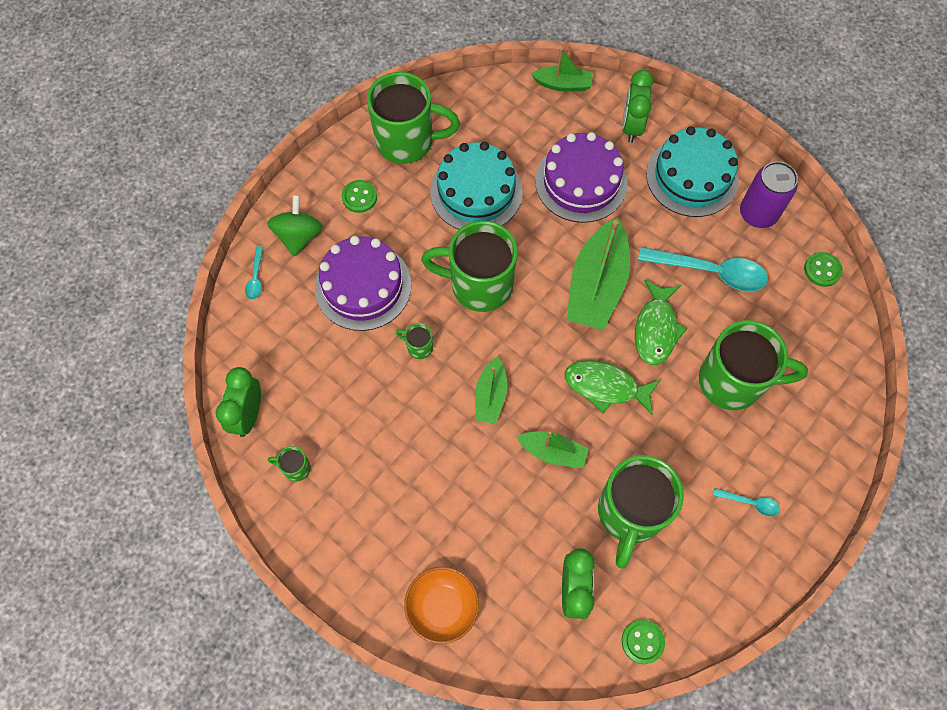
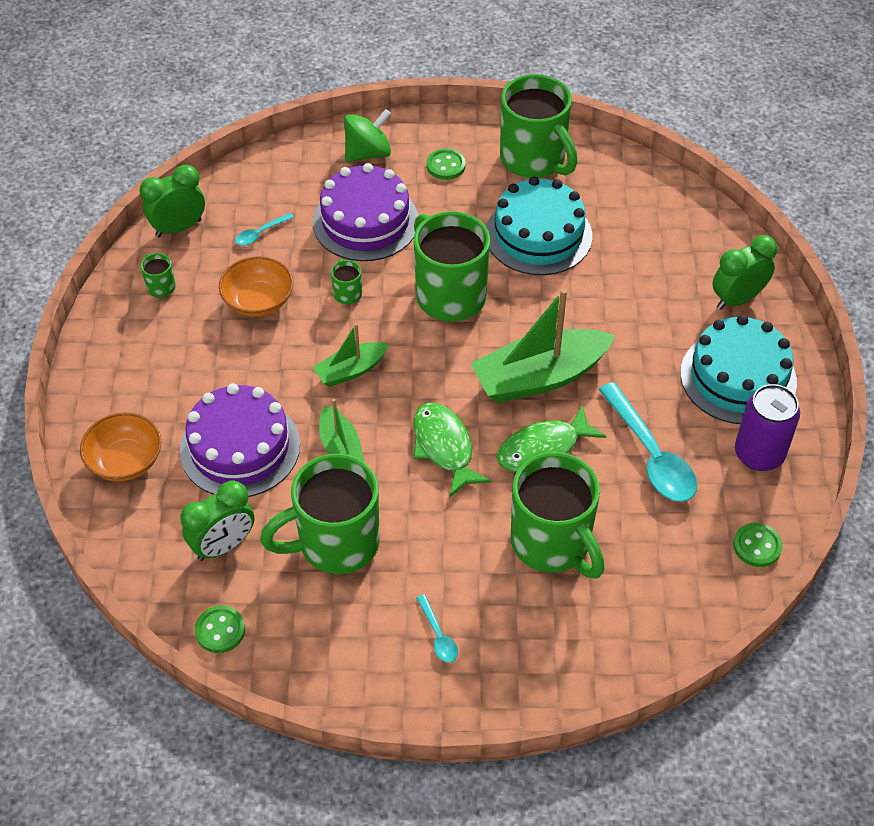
camera: 50 degrees right, 15 degrees down
turquoise spoon [245,246,263,300] -> turquoise spoon moved to [235,213,294,245]
green boat [531,48,593,91] -> none
purple cake [535,132,628,223] -> purple cake moved to [180,383,300,497]
none -> orange bowl [219,256,293,317]

